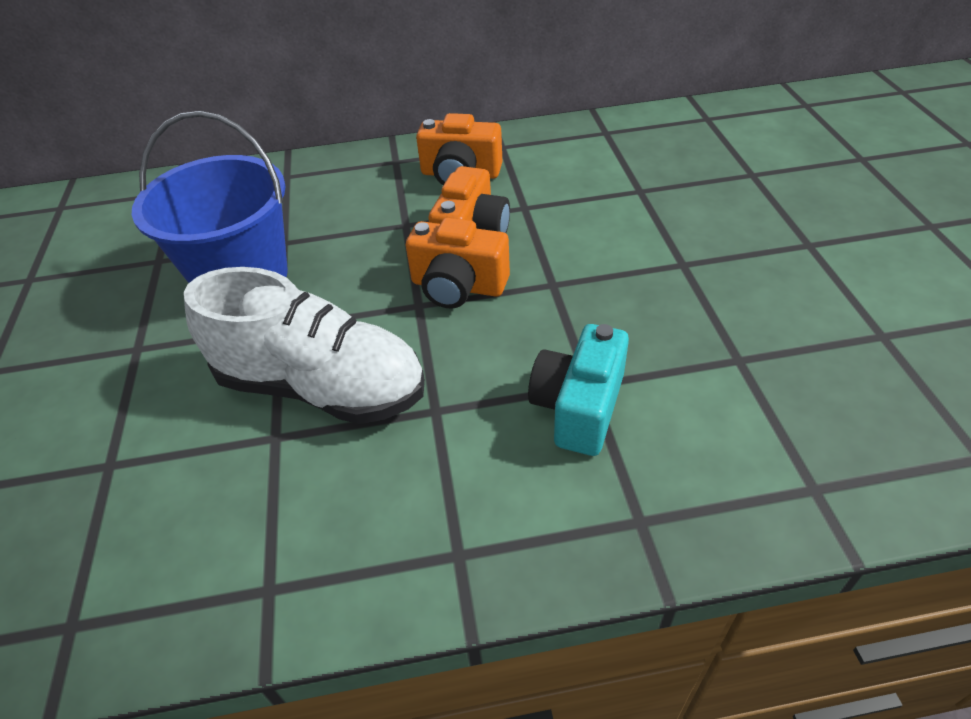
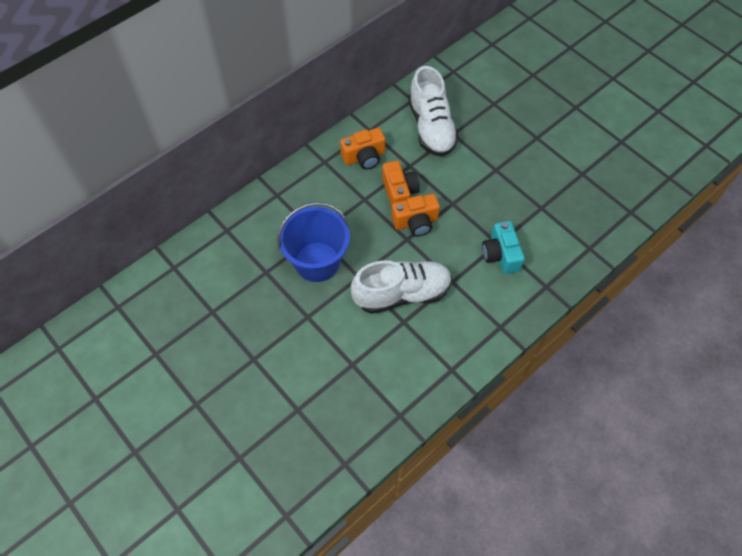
camera: 35 degrees left, 15 degrees up
none -> white shoe [408,66,459,157]

